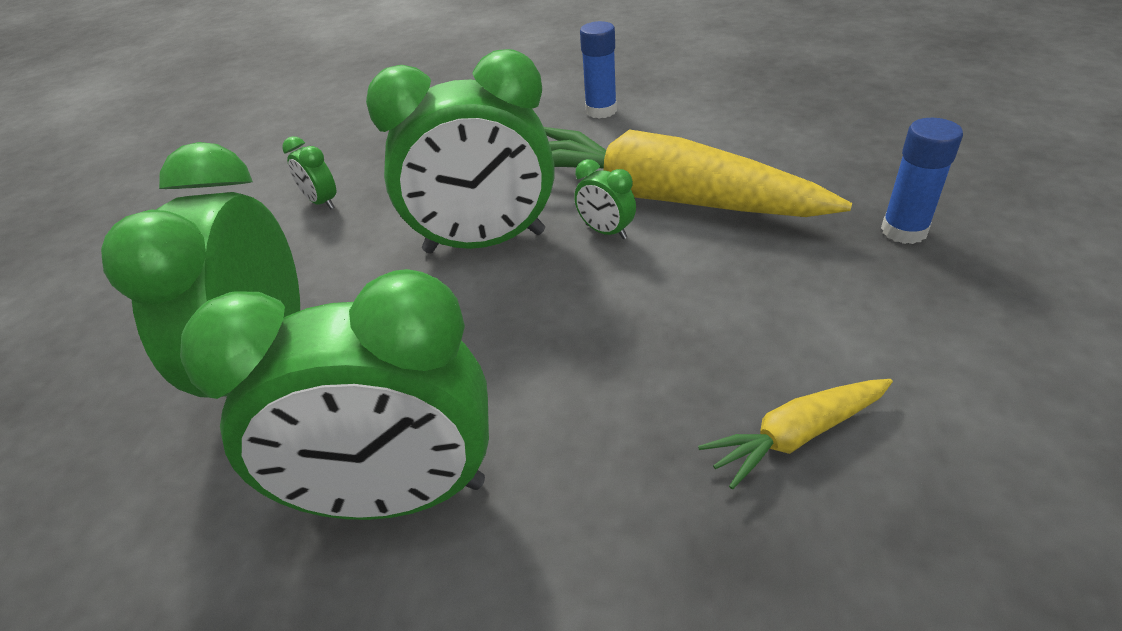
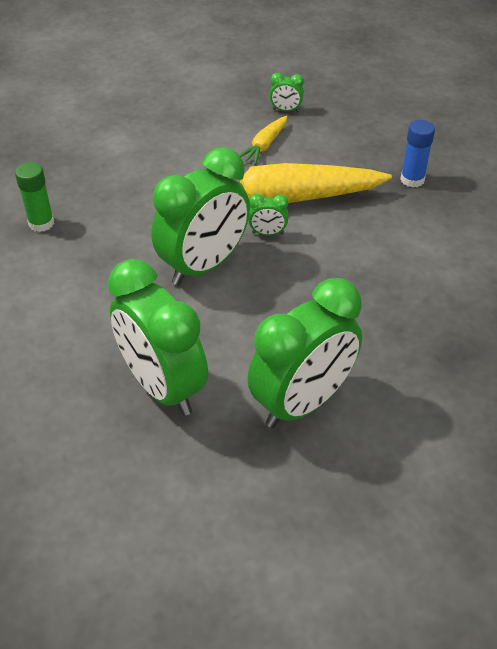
camera: 40 degrees left, 5 degrees up
green clock [283,136,336,209] -> green clock moved to [269,73,304,112]
blue glue stick [580,21,617,119] -> none
yellow carrot [698,379,893,489] -> yellow carrot moved to [239,116,287,165]
none -> green glue stick [15,162,54,232]

